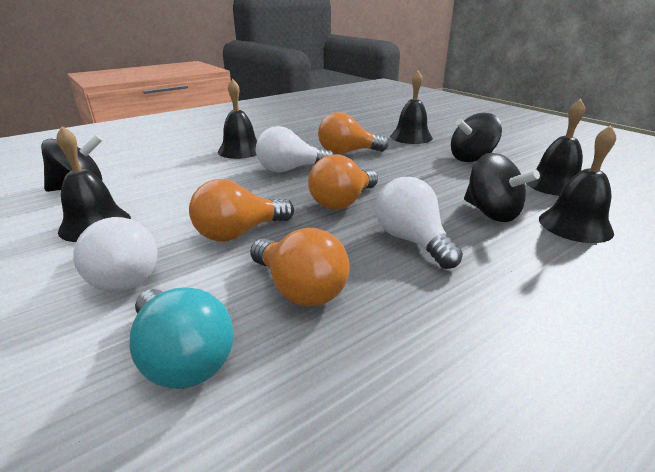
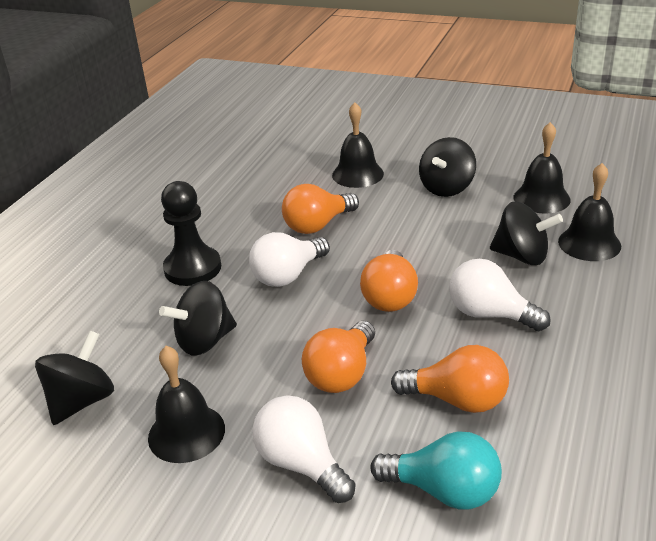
camera: 30 degrees left, 5 degrees up
white light bulb [73,217,157,292] -> white light bulb turned 150 degrees counterclockwise [252,395,355,503]
black bell [218,79,257,159] -> black pawn [161,181,221,286]
none -> black spinning top [159,281,237,356]

